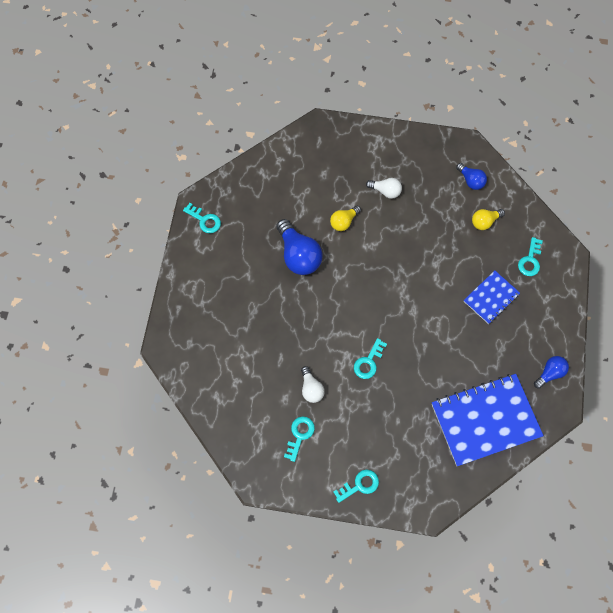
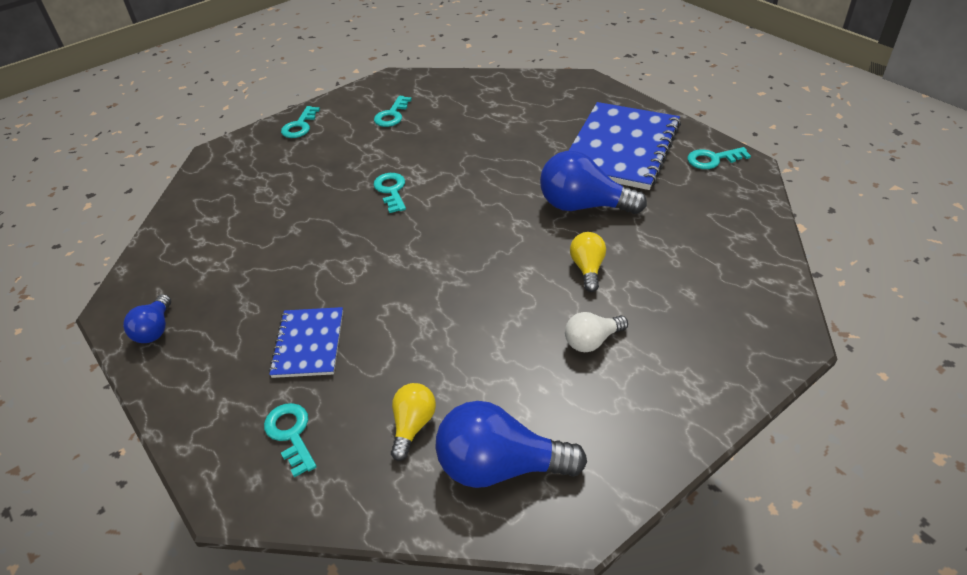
camera: 135 degrees right, 25 degrees down
turquoise key [284,416,315,462] -> turquoise key turned 45 degrees clockwise [374,96,412,127]
white light bulb [301,366,325,403] -> none
blue notebook [432,374,544,466] -> blue notebook moved to [569,102,681,190]
blue light bulb [456,163,487,190] -> blue light bulb [435,401,587,488], size x1.80

